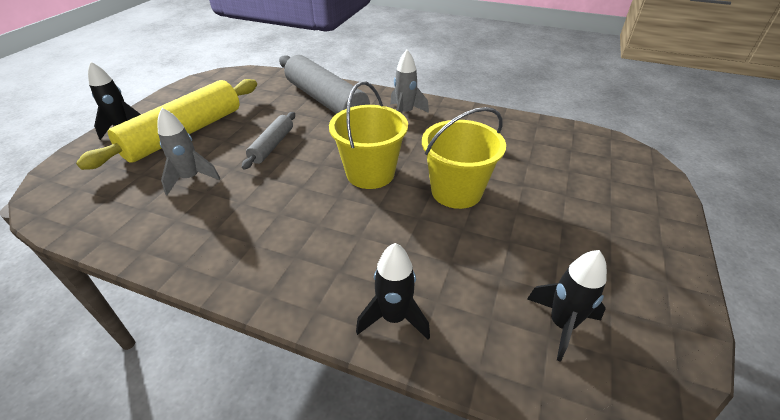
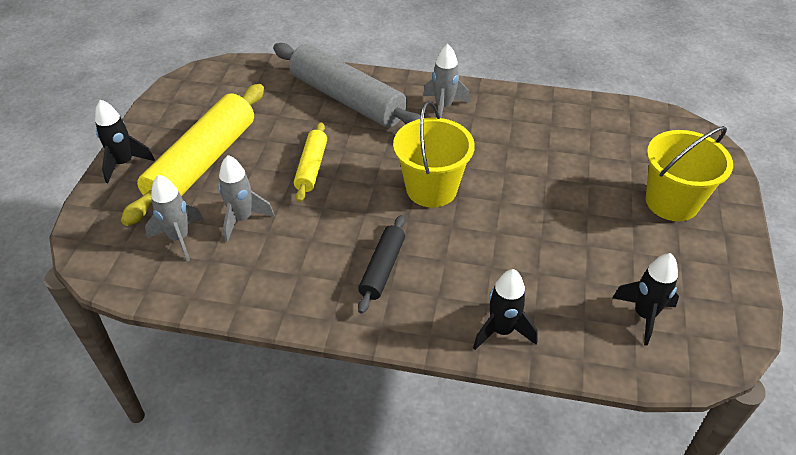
camera: 10 degrees left, 5 degrees up
grey rolling pin [242,112,295,169] -> yellow rolling pin [294,122,327,202]
yellow bucket [422,107,506,209] -> yellow bucket moved to [646,126,733,221]
none -> grey rocket [145,174,203,261]
none -> black rolling pin [358,215,405,314]

